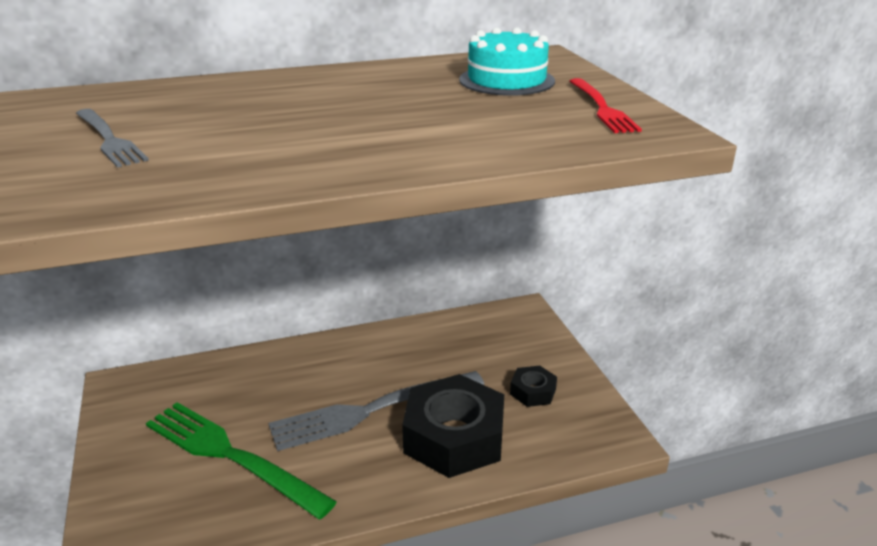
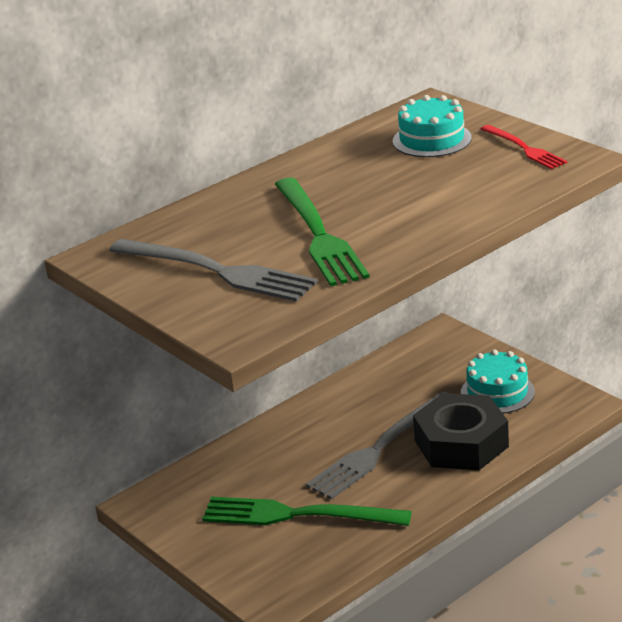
camera: 20 degrees left, 0 degrees up
grey fork [76,109,149,168] -> grey fork [109,239,318,302], size x1.78
black nut [510,366,557,407] -> turquoise cake [461,349,535,414]
none -> green fork [275,178,370,286]

